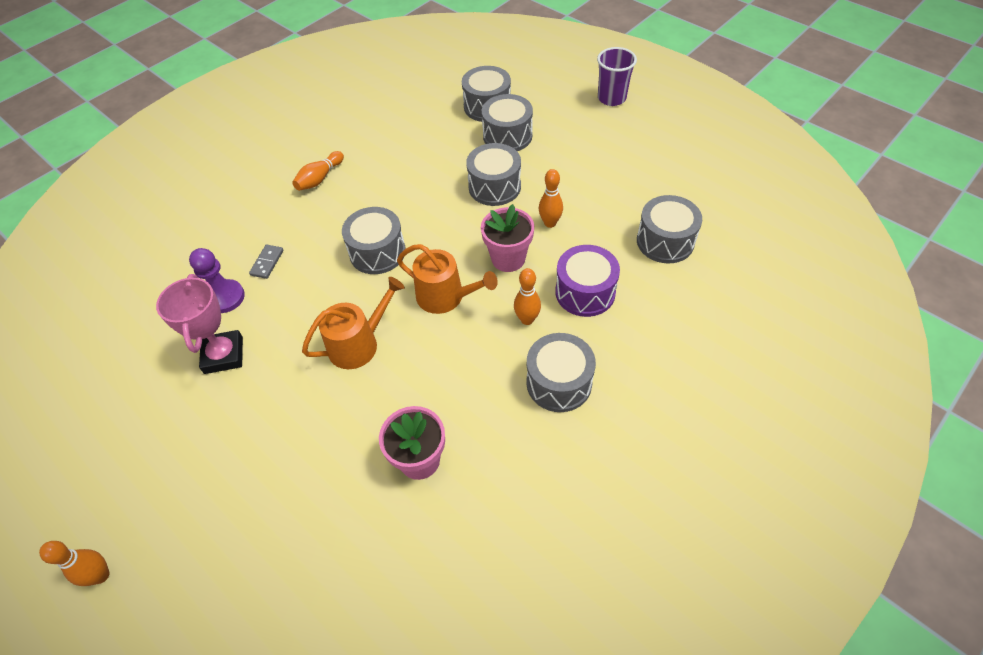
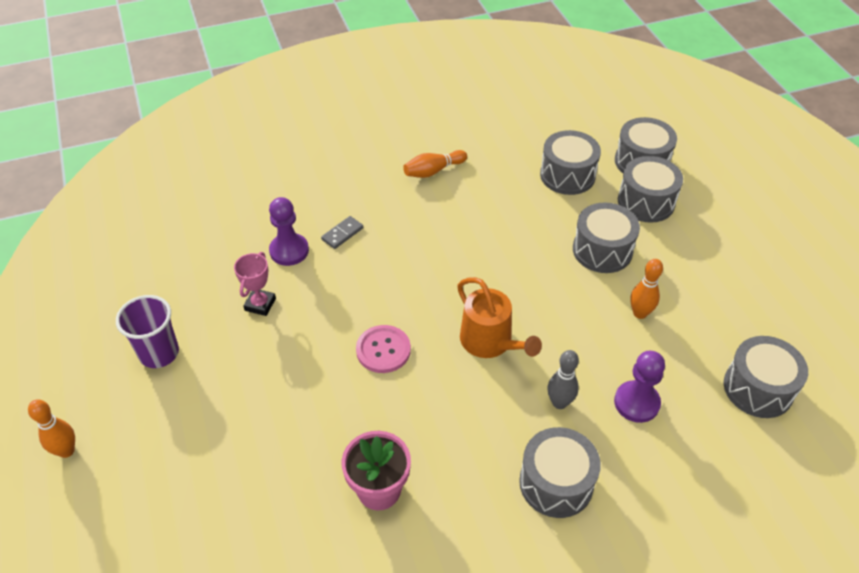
camera: 25 degrees right, 5 degrees down
pink trophy [156,274,243,374] -> pink trophy [234,252,276,316], size x0.63
orange watering can [302,277,405,369] -> pink button [356,325,411,373]
grey drum [342,207,406,274] -> grey drum moved to [540,130,601,195]
pink flower pot [481,204,534,272] -> none
orange bowling pin [514,268,541,325] -> grey bowling pin [547,350,579,409]
purple drum [555,245,620,317] -> purple pawn [614,351,665,423]
purple cup [597,47,637,106] -> purple cup moved to [116,295,179,368]

